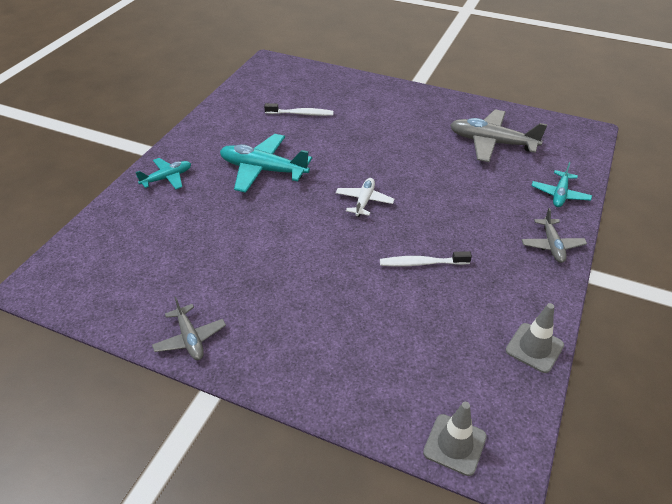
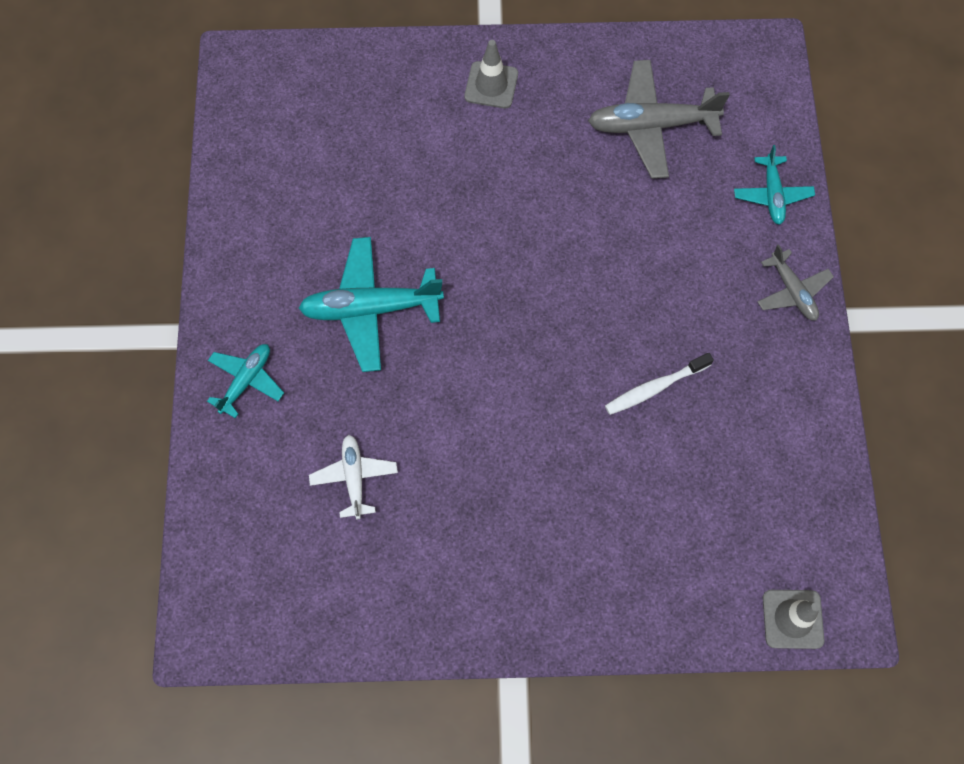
camera: 25 degrees left, 25 degrees up
grey plane [152,297,226,360] -> none
white toothbrush [264,103,334,116] -> none
white plane [336,178,395,217] -> white plane moved to [309,435,398,519]
grey traffic cone [506,303,564,373] -> grey traffic cone moved to [464,40,518,108]

